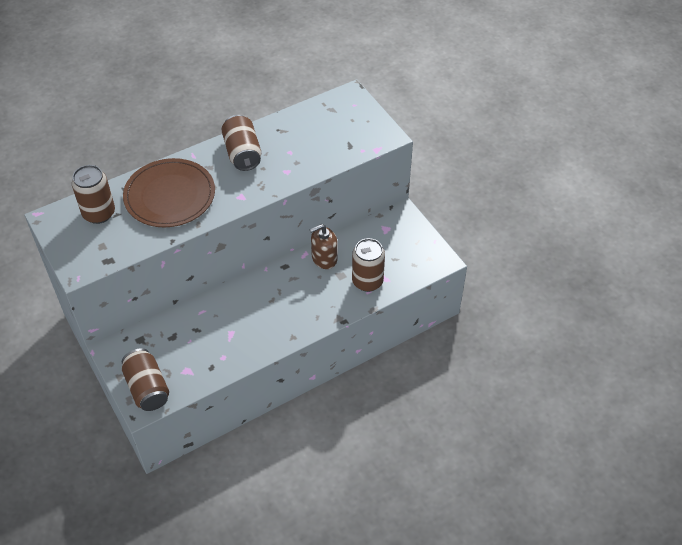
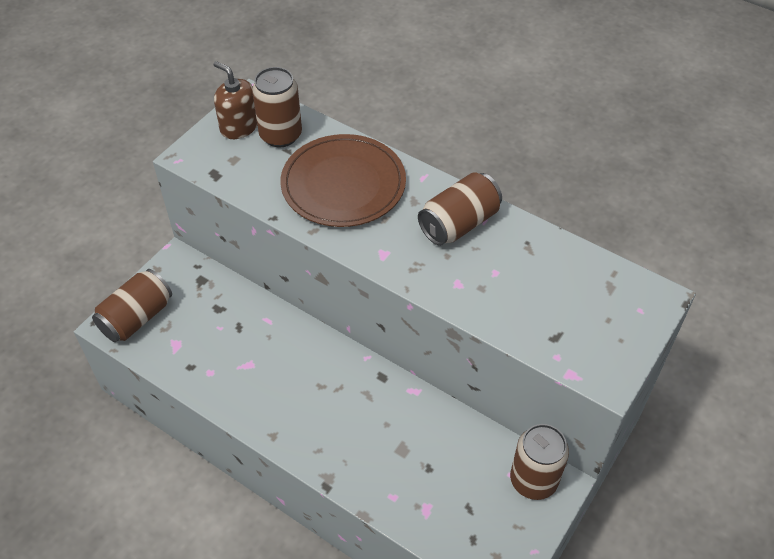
camera: 65 degrees right, 0 degrees up
brown soap dispenser [309,224,338,269] -> brown soap dispenser moved to [213,61,257,139]
brown can [352,238,385,292] -> brown can moved to [510,424,569,500]

